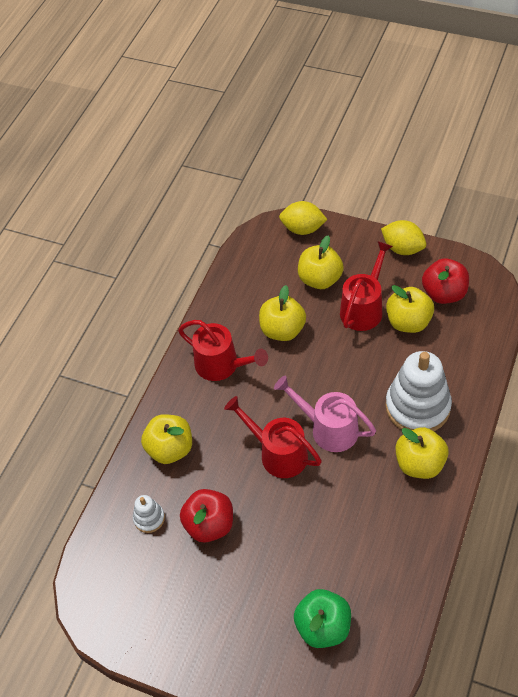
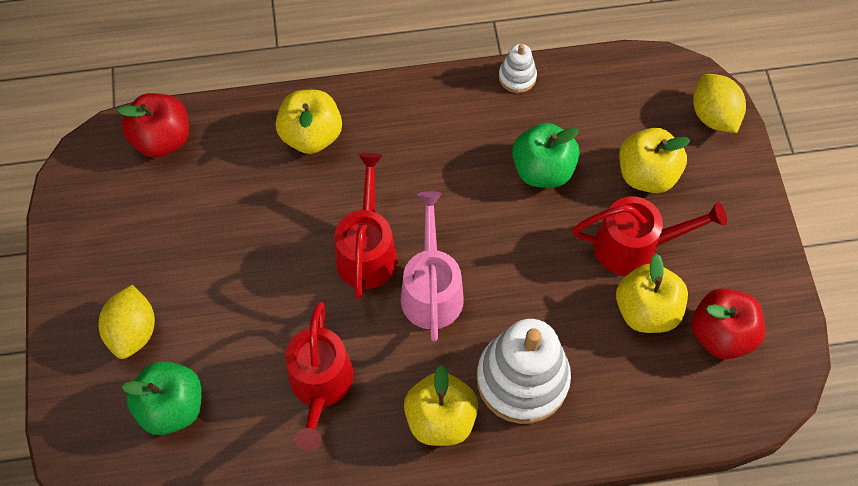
camera: 55 degrees right, 10 degrees up
white stacking toy [133,495,165,533] -> white stacking toy moved to [499,44,537,93]
red watering can [178,320,268,381] -> red watering can moved to [285,302,354,451]
red apple [180,489,233,542] -> red apple moved to [117,93,189,158]
yellow apple [259,285,306,341] -> green apple [512,123,580,188]
yellow lemon [381,220,426,255] -> yellow lemon moved to [98,285,155,359]

